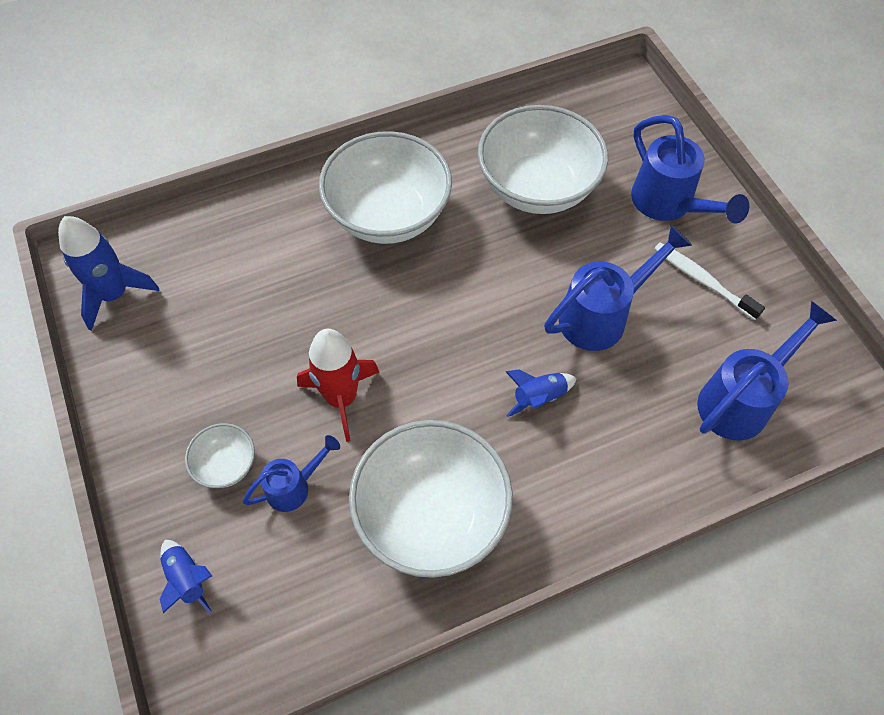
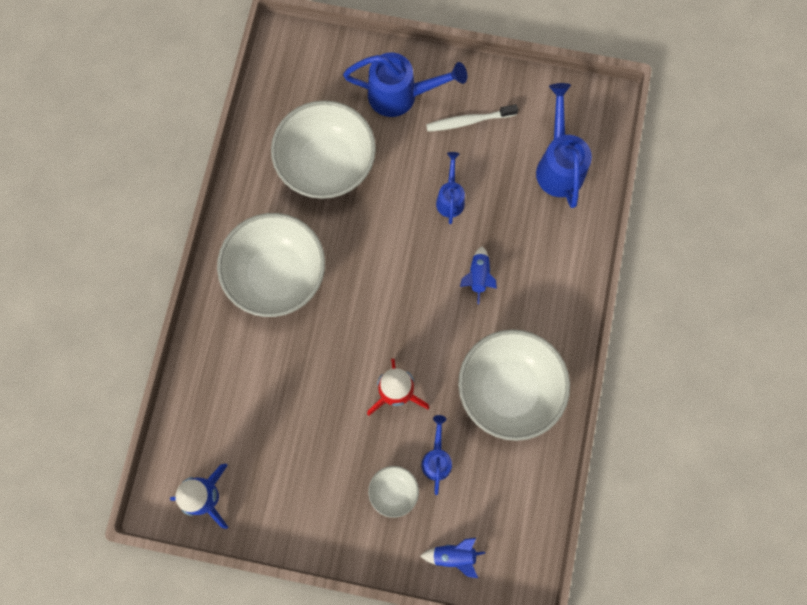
camera: 55 degrees left, 15 degrees up
blue watering can [544,225,692,351] -> blue watering can [436,152,465,224], size x0.58

